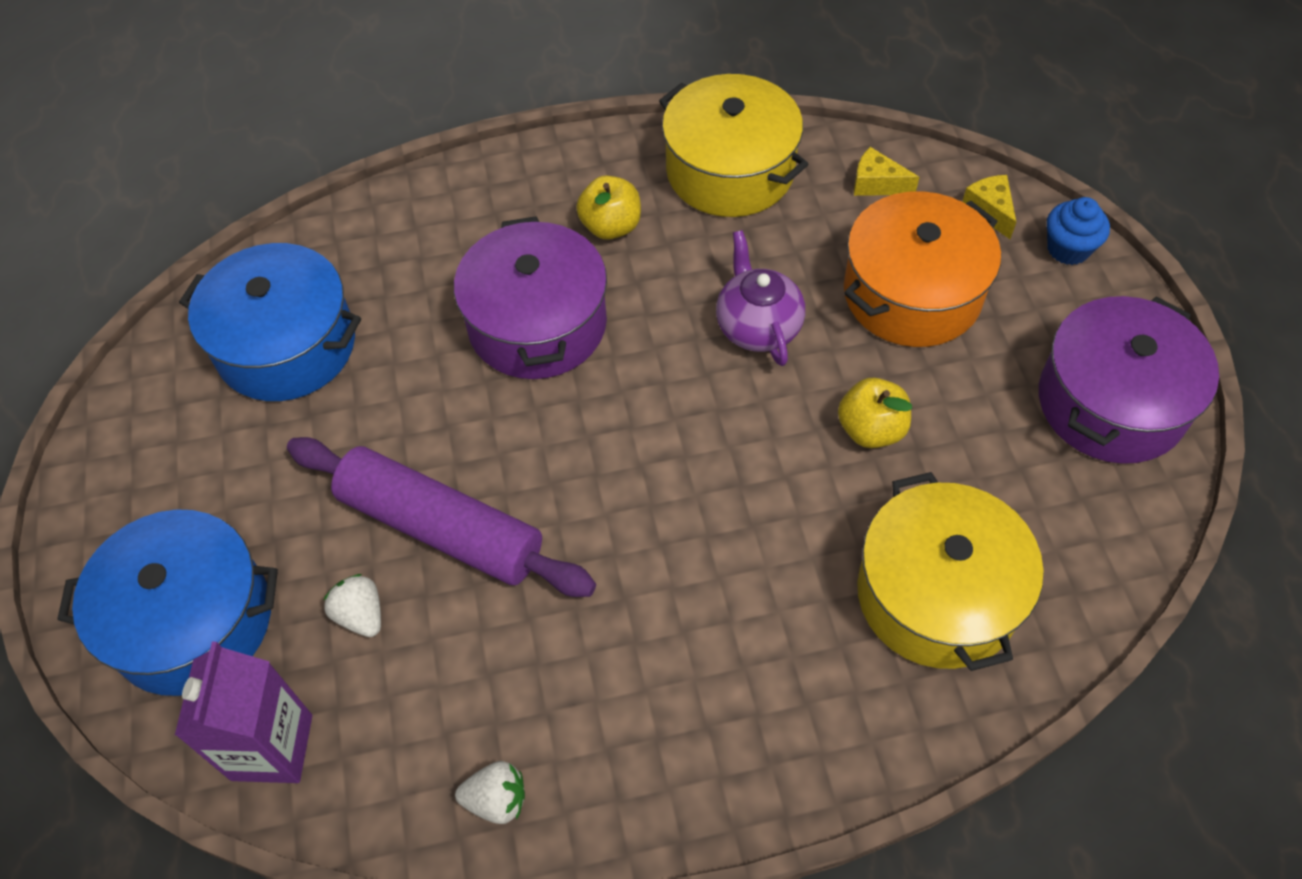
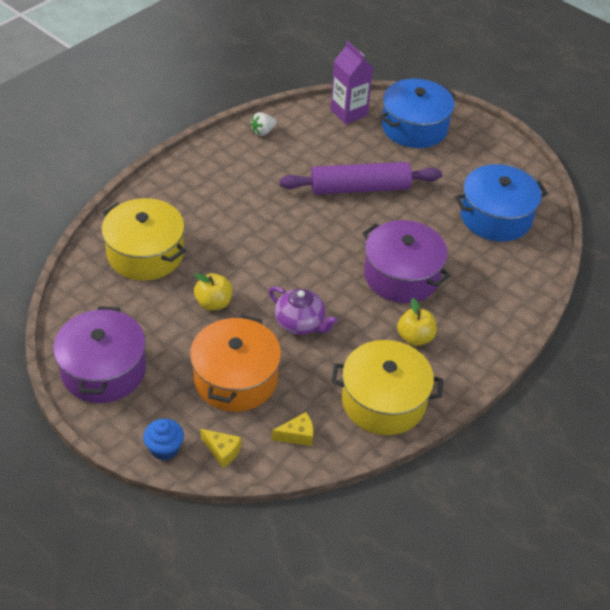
camera: 140 degrees right, 10 degrees down
white strawberry [324,574,381,637] -> none

